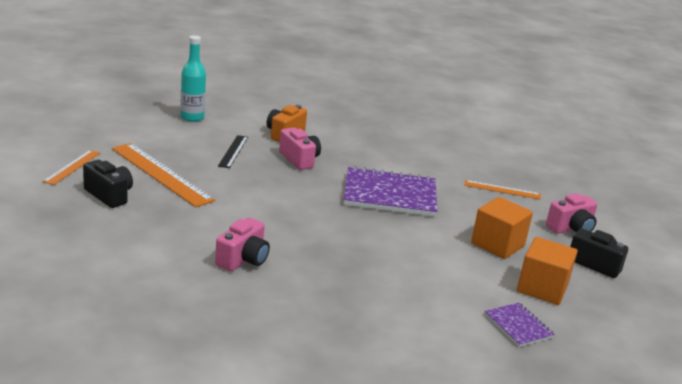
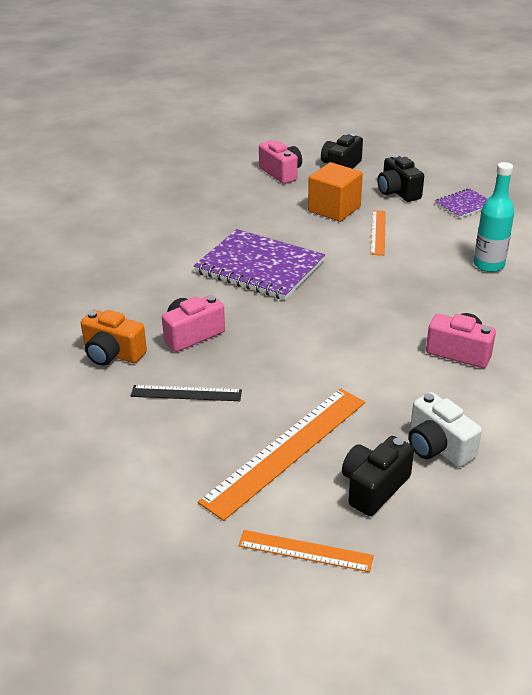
camera: 90 degrees left, 10 degrees up
turquoise bottle [180,35,206,122] -> turquoise bottle moved to [474,162,514,272]
purple notebook [343,166,437,217] -> purple notebook turned 60 degrees counterclockwise [194,229,325,300]
orange ruler [465,180,541,200] -> orange ruler moved to [371,210,386,255]
orange cube [517,237,578,305] -> black camera [377,155,424,202]
none -> white camera [409,392,482,467]

